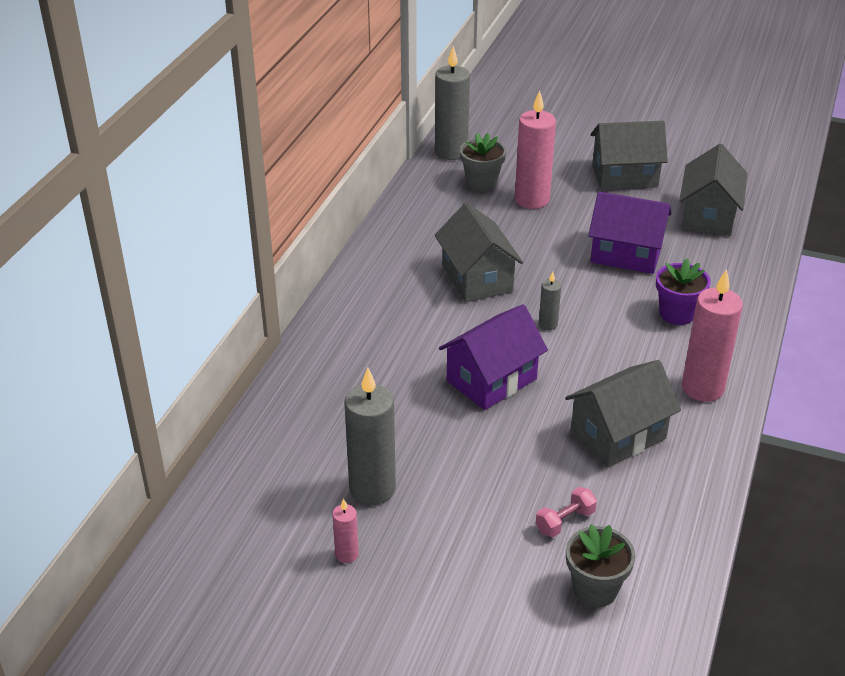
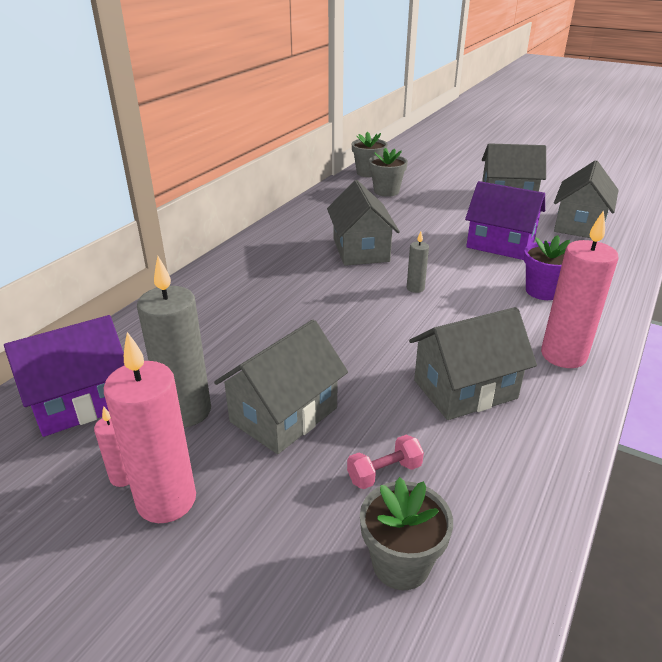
camera: 10 degrees right, 5 degrees down
grey candle [435,46,470,160] -> grey flower pot [352,132,388,177]
purple house [439,304,548,410] -> purple house moved to [4,315,124,437]
pink candle [515,90,556,209] -> pink candle moved to [104,332,196,523]
none -> grey house [214,320,348,454]

